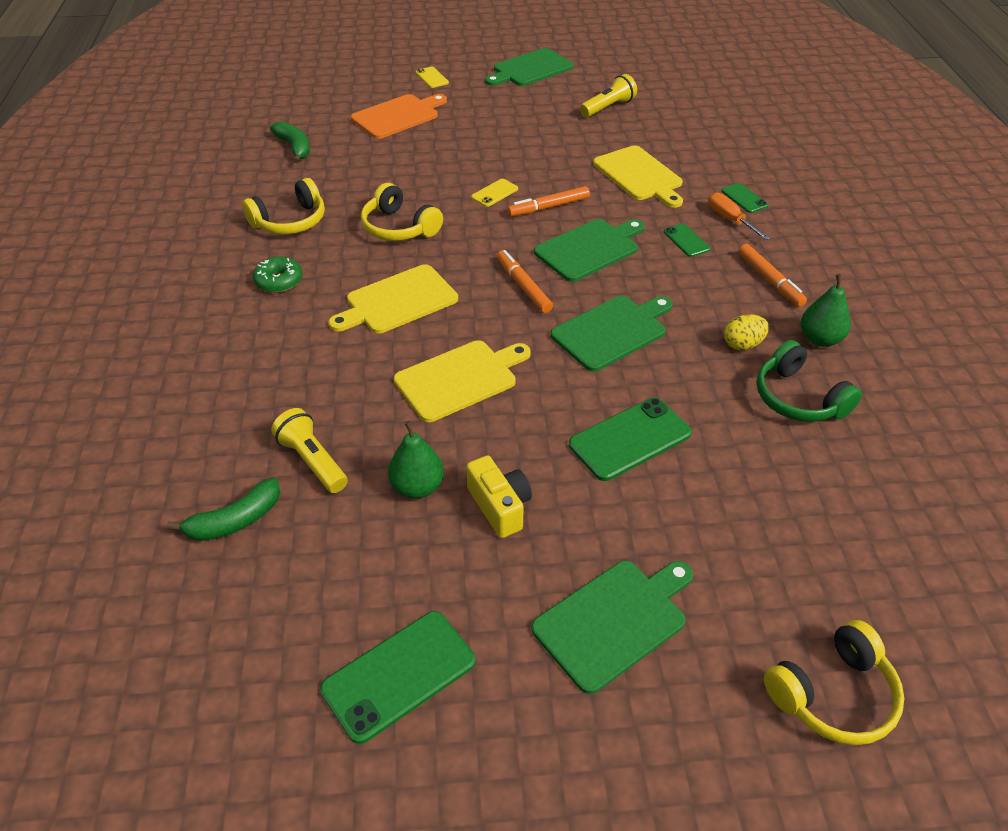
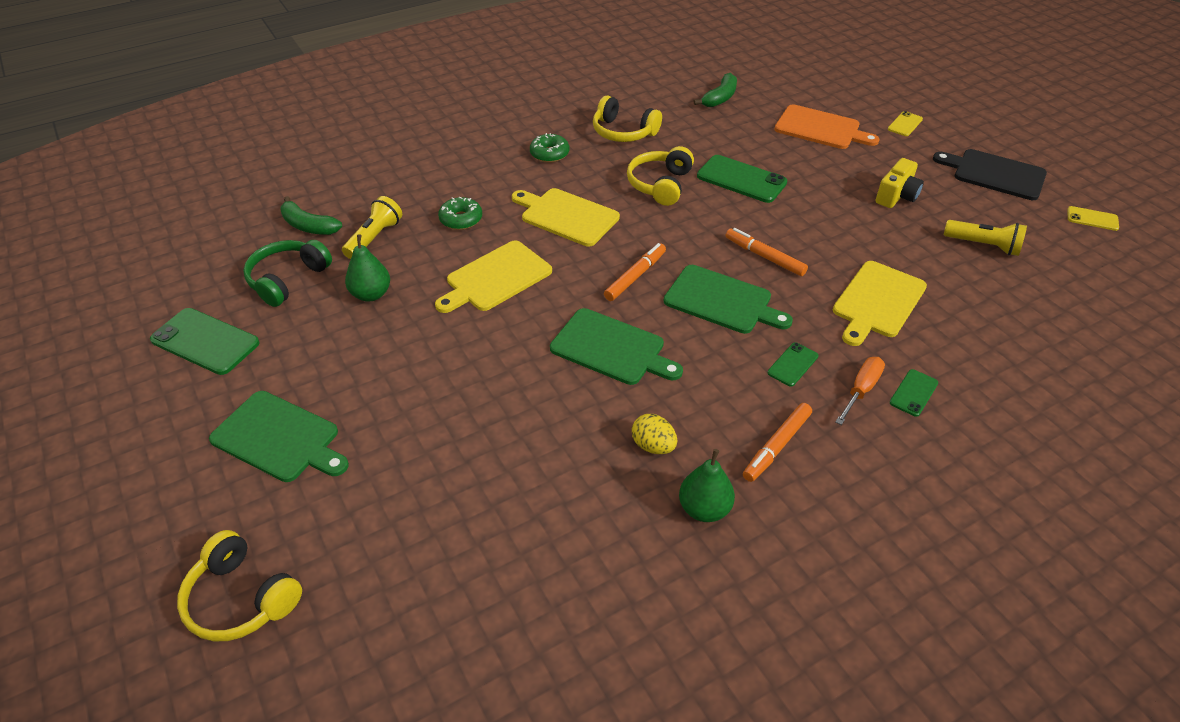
camera: 65 degrees right, 0 degrees up
yellow cutting board [394,340,531,422] -> yellow cutting board turned 105 degrees clockwise [435,241,552,313]
yellow camera [466,455,532,538] -> yellow camera moved to [875,158,924,208]
yellow phone [471,179,518,207] -> yellow phone moved to [1067,206,1119,231]
green cutting board [485,48,574,86] -> black cutting board [933,149,1047,200]
green phone [569,398,692,481] -> green phone moved to [697,155,787,203]
green headphones [756,340,862,422] -> green headphones moved to [243,240,332,307]
none -> green donut [438,197,482,230]

